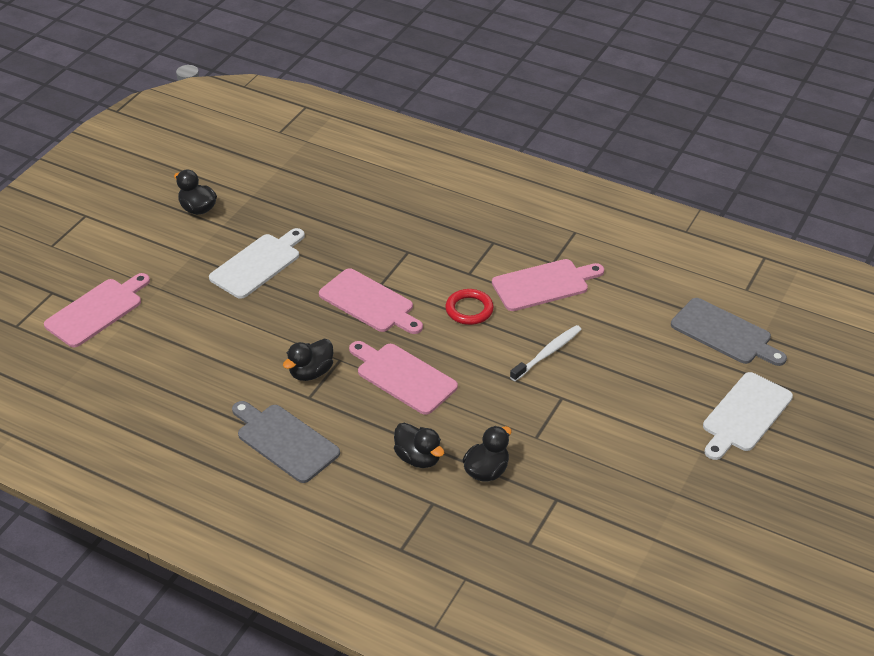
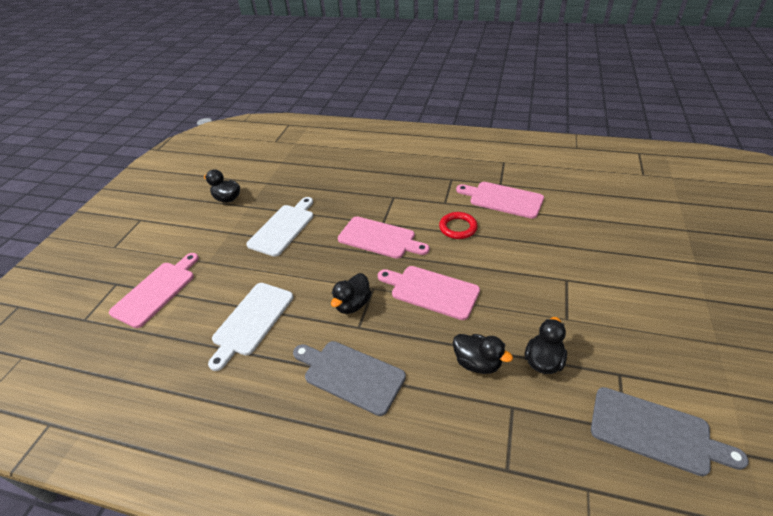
camera: 10 degrees left, 0 degrees up
pink cutting board [492,259,604,311] -> pink cutting board turned 120 degrees counterclockwise [456,182,544,219]
white toothbrush [510,325,582,381] -> none
grey cutting board [671,298,787,366] -> grey cutting board moved to [591,387,749,476]
white cutting board [703,372,793,460] -> white cutting board moved to [208,283,293,371]

